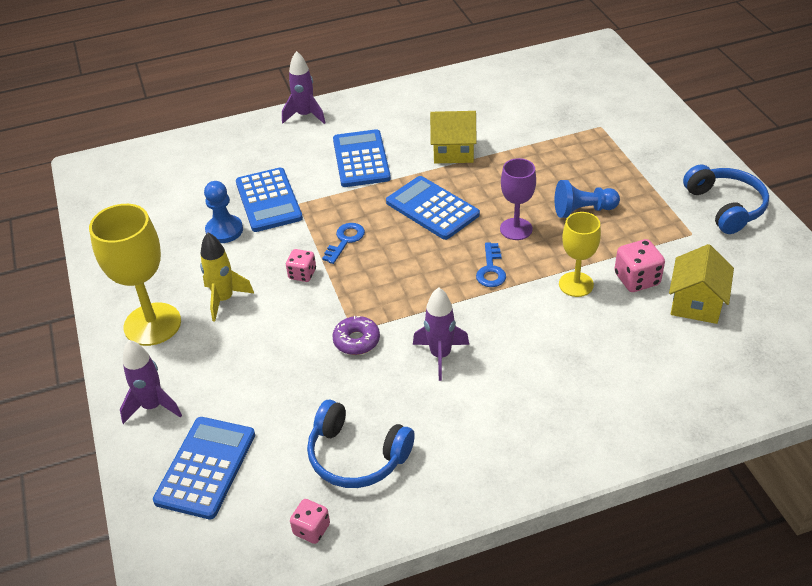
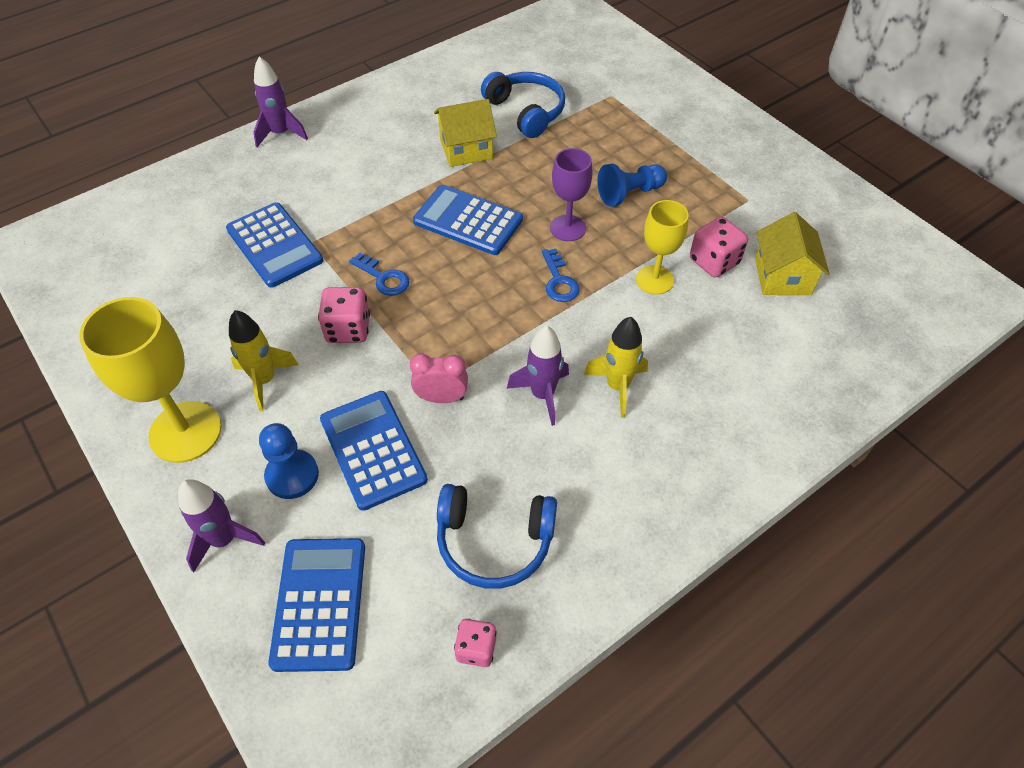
camera: 20 degrees left, 10 degrees up
blue pawn [204,181,243,243] -> blue pawn moved to [259,423,319,499]
pink dice [286,249,316,282] -> pink dice [318,287,370,343], size x1.51
blue key [322,223,365,264] -> blue key turned 120 degrees clockwise [349,253,410,296]
purple donut [332,316,380,355] -> pink clock [410,353,468,403]
blue calculator [333,129,391,187] -> blue calculator moved to [320,391,428,511]
blue headphones [683,164,769,234] -> blue headphones moved to [481,72,565,138]
none -> yellow rocket [584,317,648,418]

